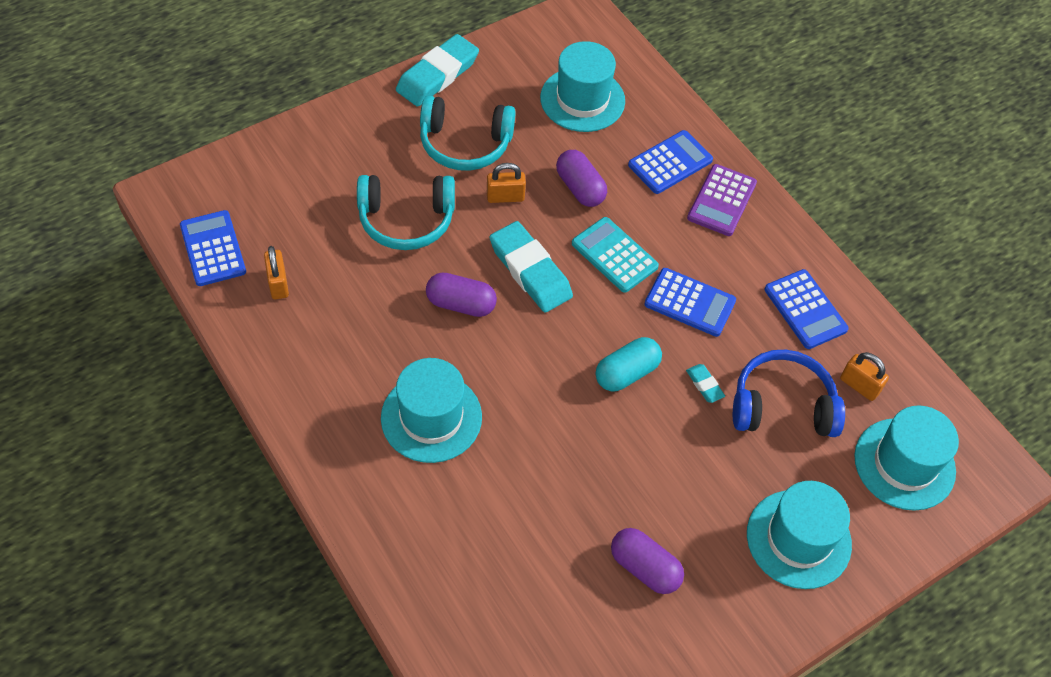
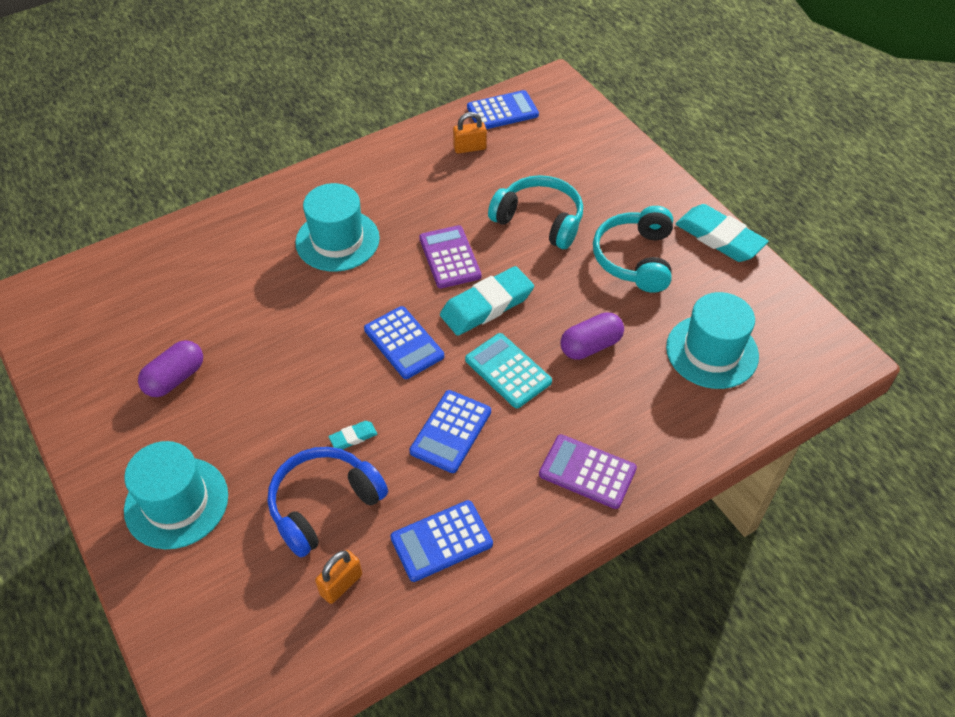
camera: 95 degrees right, 5 degrees down
turquoise headphones [357,175,455,250] -> turquoise headphones turned 120 degrees clockwise [488,175,583,249]
purple capsule [426,272,497,317] -> purple calculator [419,225,481,288]
orange padlock [487,163,526,203] -> none
turquoise calculator [572,217,659,293] -> turquoise calculator turned 90 degrees counterclockwise [465,333,552,408]
turquoise capsule [595,337,662,392] -> none
blue calculator [628,130,713,194] -> blue calculator moved to [364,306,444,379]
blue headphones [733,350,845,437] -> blue headphones turned 135 degrees counterclockwise [268,447,388,557]
turquoise hat [854,405,959,511] -> none

